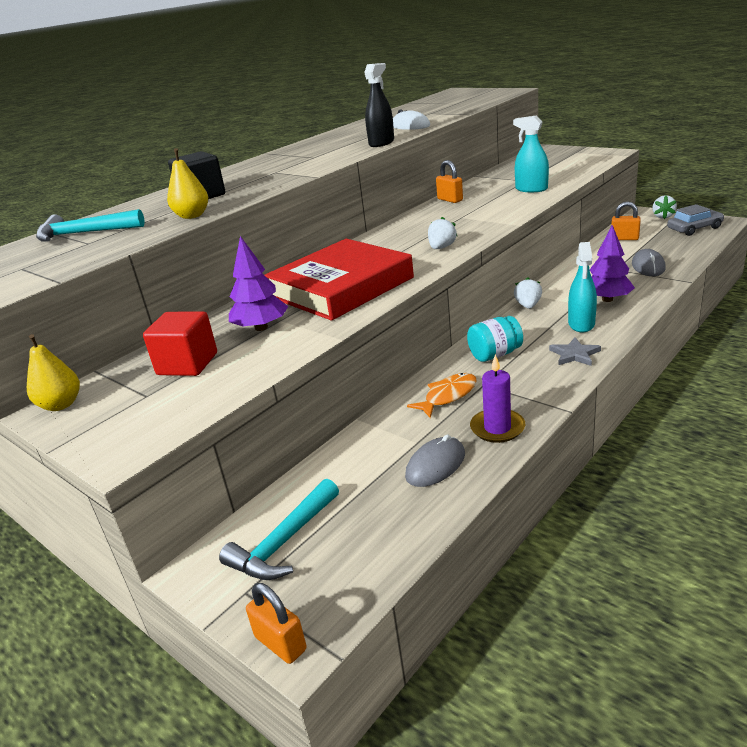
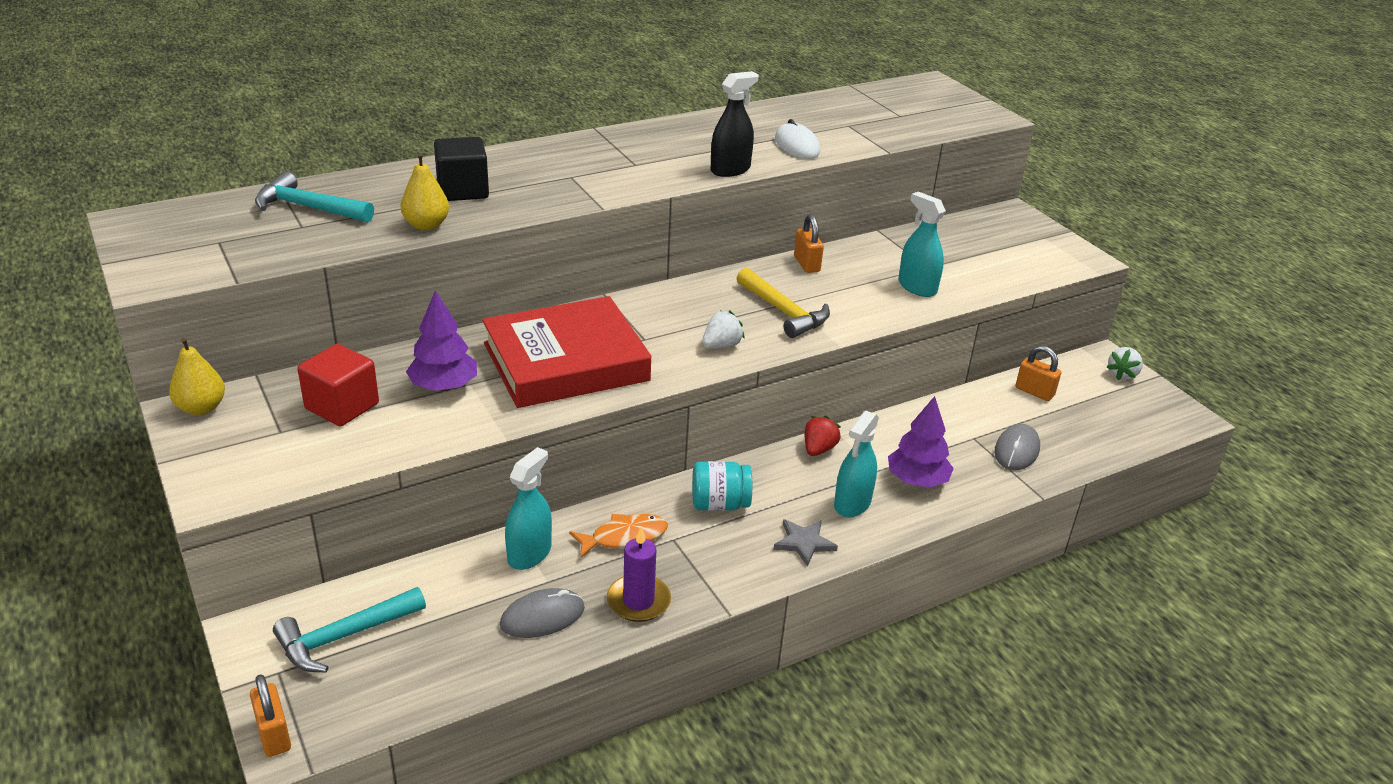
camera: 15 degrees right, 5 degrees up
white strawberry [514,277,542,309] -> red strawberry [805,416,841,456]
grey car [667,204,724,236] -> none
none -> turquoise spray bottle [505,447,552,570]
none -> yellow hammer [736,268,830,338]

